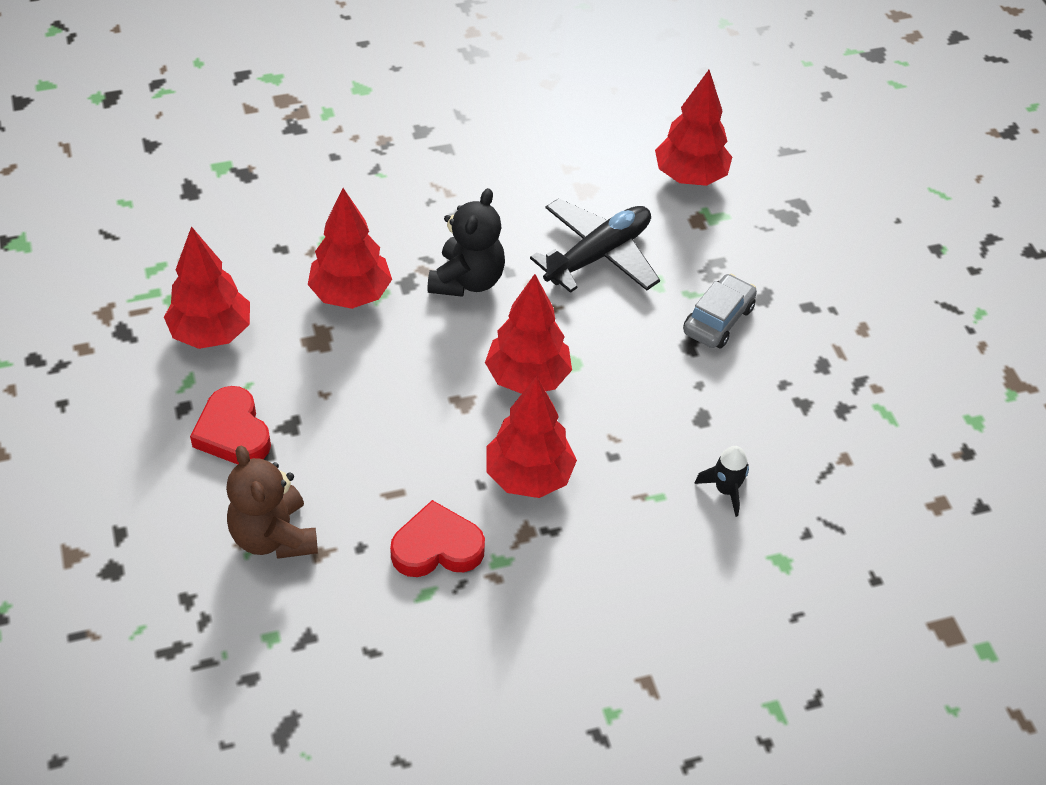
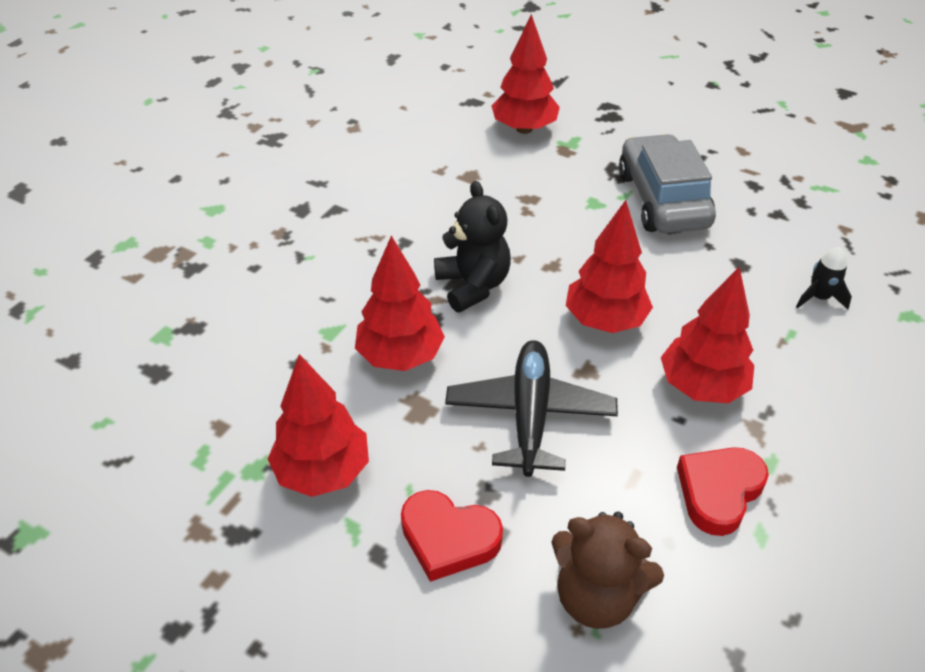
camera: 40 degrees left, 5 degrees down
black plane [530,198,660,293] -> black plane moved to [445,340,618,477]
grey car [683,274,757,348] -> grey car [619,134,716,233], size x1.68

